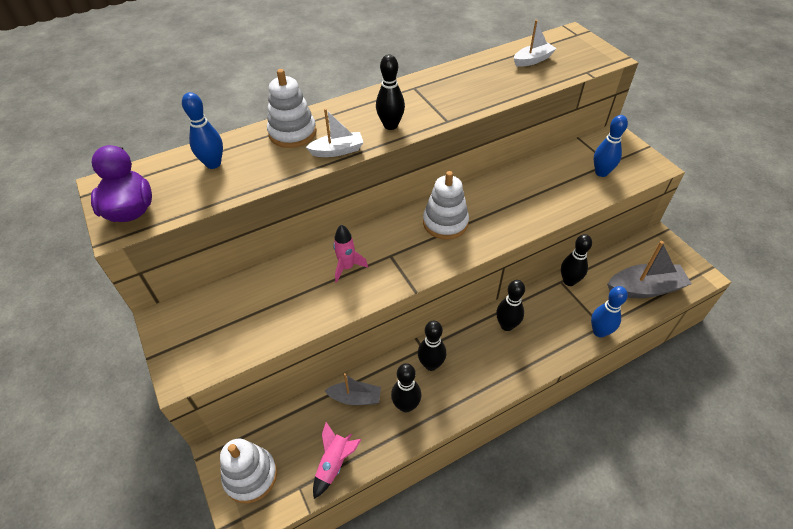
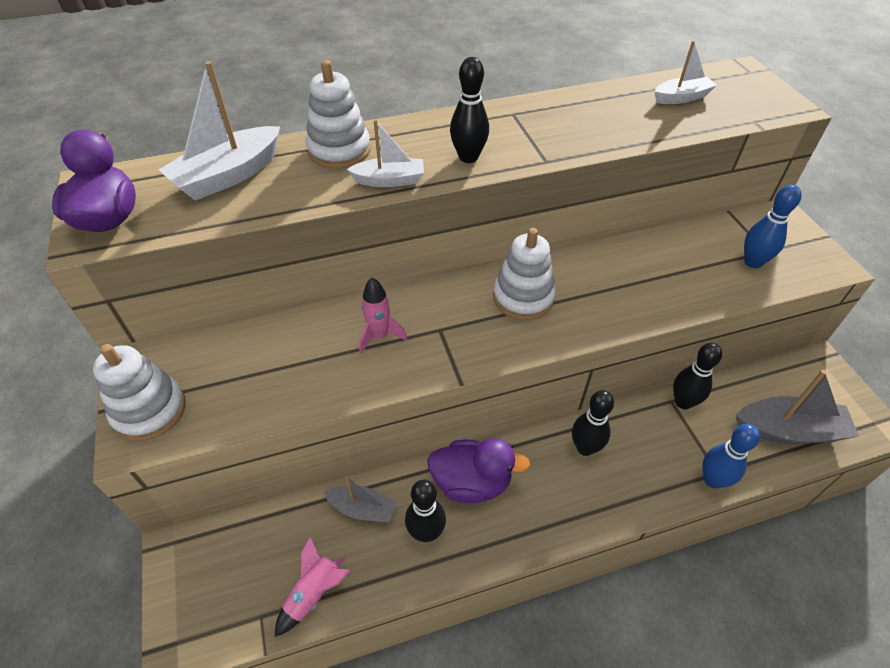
camera: 10 degrees right, 0 degrees up
blue bowling pin [182,92,223,169] -> white boat [159,61,280,201]
white stacking toy [220,439,277,504] -> white stacking toy moved to [93,344,186,441]
black bowling pin [418,321,446,371] -> purple duck [427,438,530,503]

